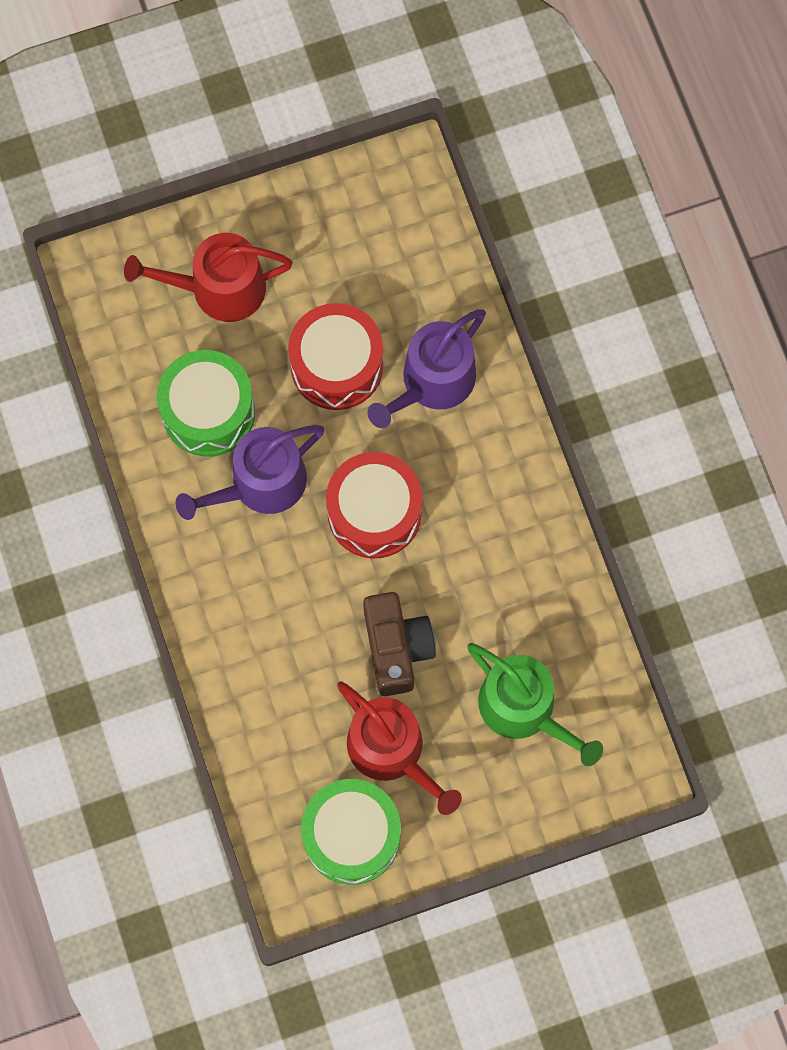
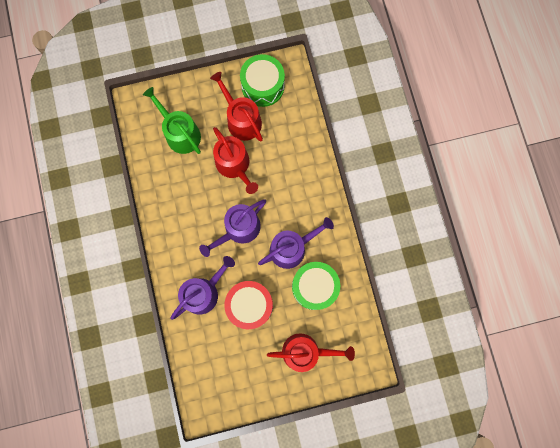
camera: 175 degrees left, 5 degrees up
red drum [326,452,422,559] -> purple watering can [199,199,266,257]
brown camera [363,592,436,696] -> red watering can [213,127,258,194]

